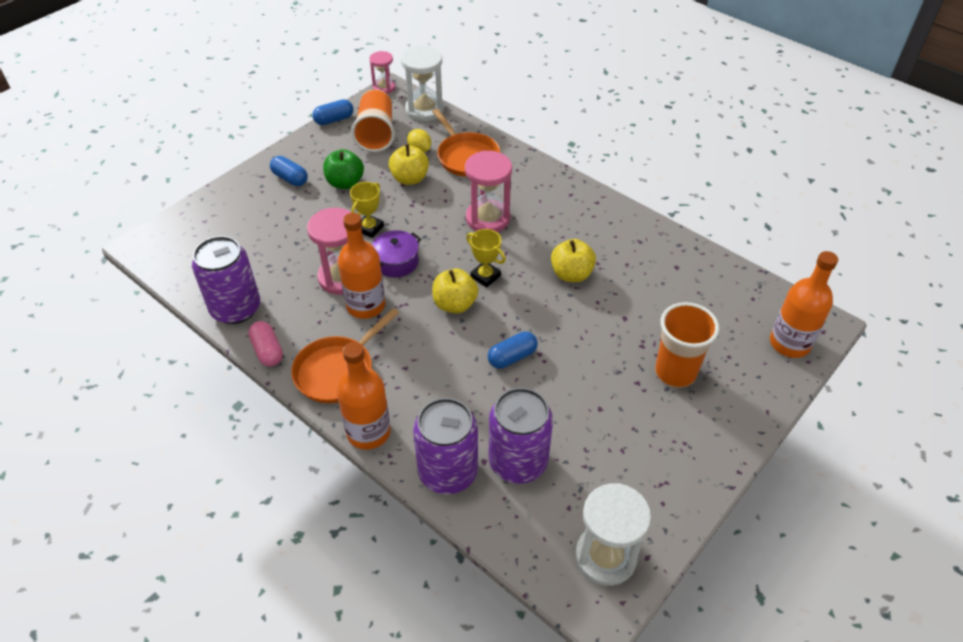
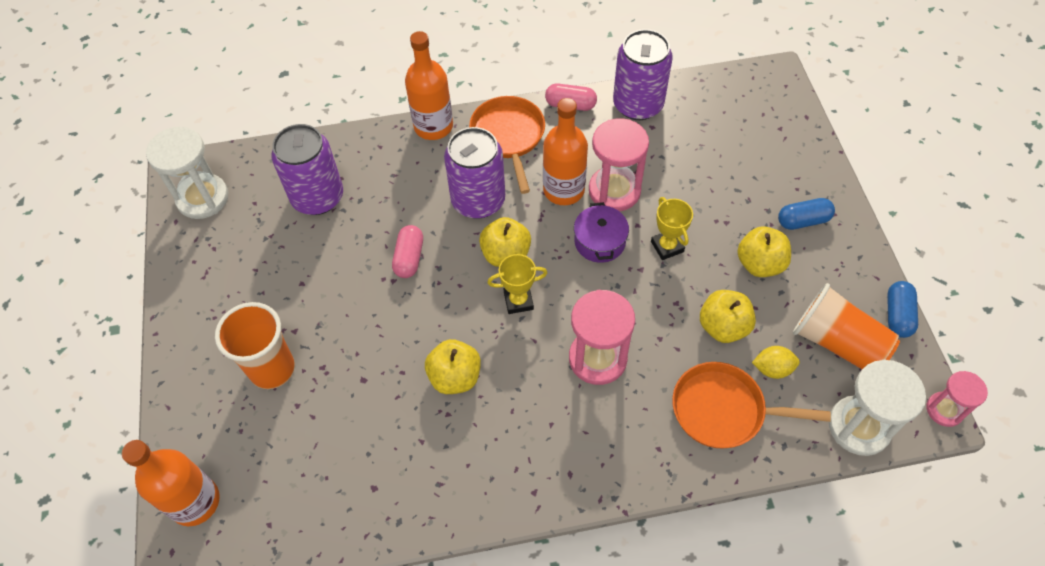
camera: 130 degrees right, 10 degrees up
green apple [323,149,364,189] -> yellow apple [737,226,791,277]
purple can [413,398,478,494] -> purple can moved to [444,127,505,219]
blue capsule [488,332,538,369] -> pink capsule [392,225,423,278]

